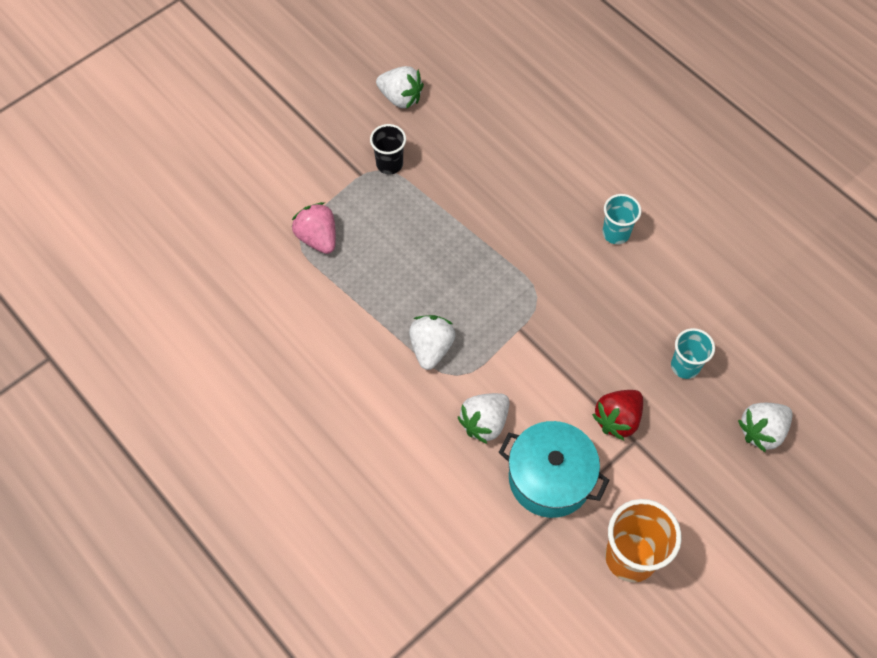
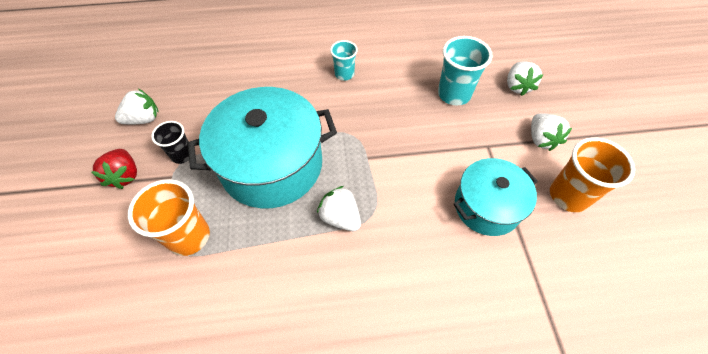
camera: 55 degrees left, 5 degrees down
pink strawberry [292,202,336,254] -> orange cup [128,179,210,256]
white strawberry [458,393,510,444] -> white strawberry moved to [531,113,572,151]
red strawberry [592,390,643,440] -> red strawberry moved to [92,149,137,189]
turquoise cup [671,328,715,379] -> turquoise cup [438,36,492,105], size x1.64
none -> turquoise pot [187,87,337,208]

